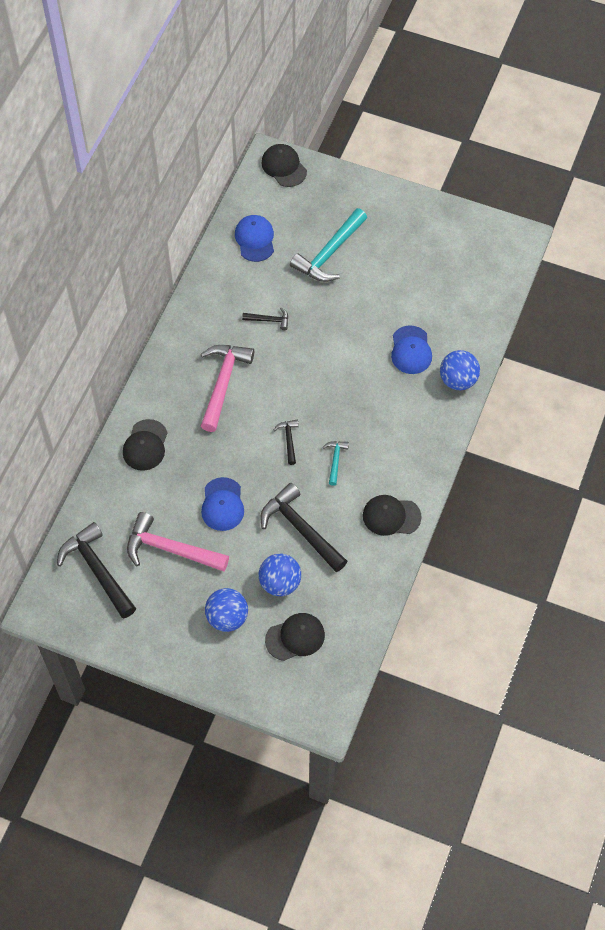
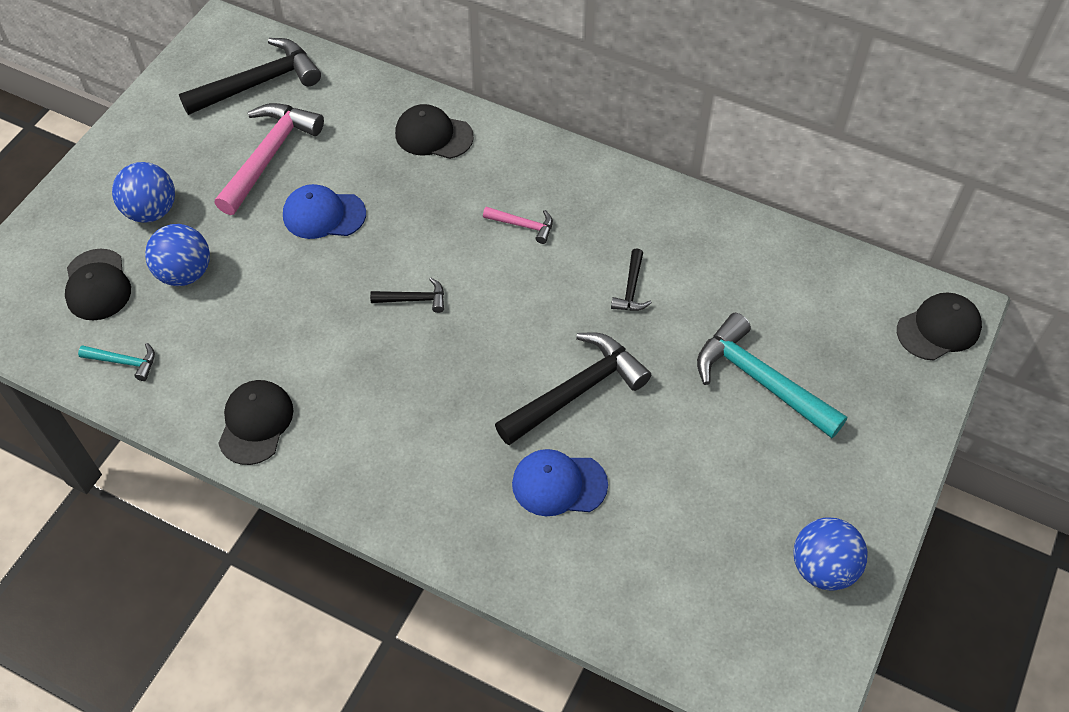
camera: 95 degrees right, 5 degrees down
pink hammer [201,345,254,432] -> pink hammer [483,207,553,244], size x0.48
blue cap [235,215,274,262] -> none
black hammer [260,483,347,572] -> black hammer moved to [495,332,651,445]
turquoise hammer [323,441,349,486] -> turquoise hammer moved to [78,343,155,381]
blue ball [440,350,480,390] -> blue ball moved to [793,517,868,591]

